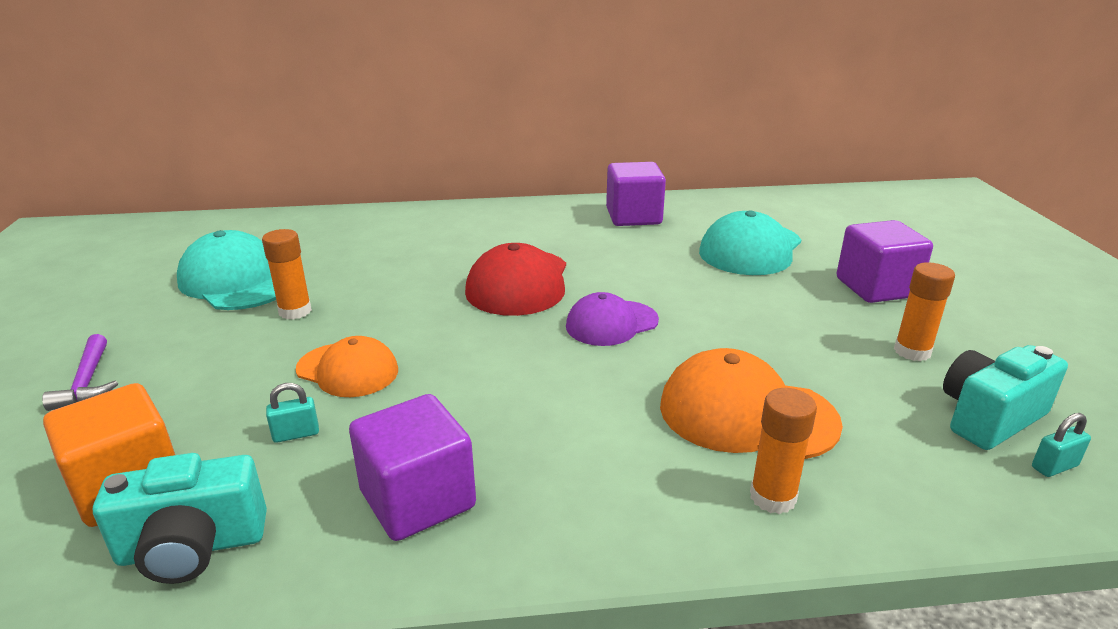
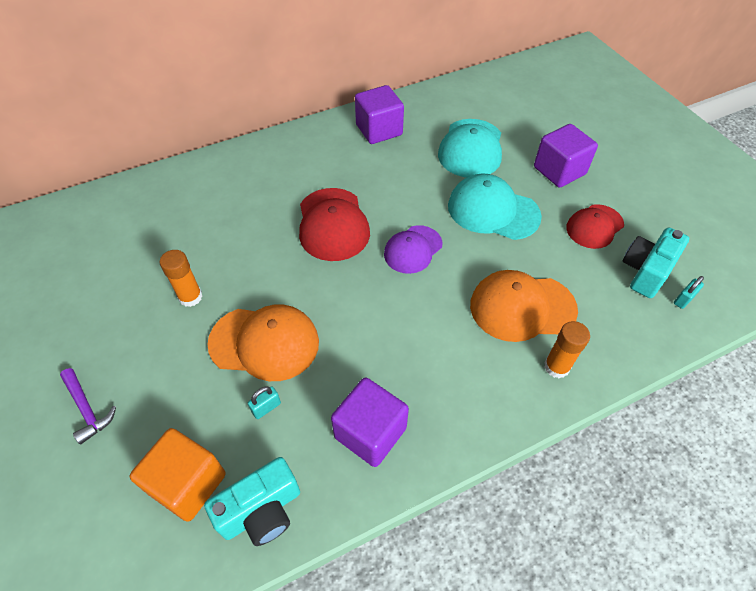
camera: 20 degrees left, 25 degrees up
turquoise cap [177,230,276,310] -> turquoise cap moved to [448,174,542,240]
orange cap [296,336,398,397] -> orange cap [207,304,319,381], size x1.51
orange glue stick [894,262,955,361] -> red cap [566,204,624,249]

